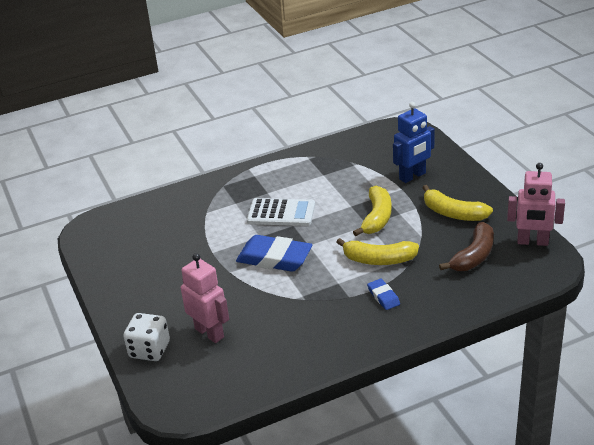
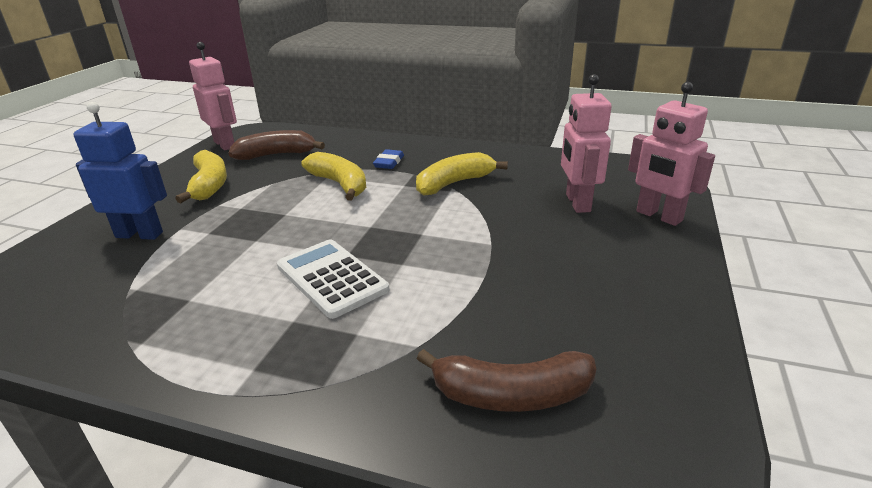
camera: 140 degrees left, 5 degrees down
white dice [123,313,170,361] -> pink robot [628,82,715,226]
blue eraser [236,235,312,272] -> none
yellow banana [353,186,392,236] -> yellow banana moved to [416,152,508,196]
none -> brown banana [417,349,596,412]

